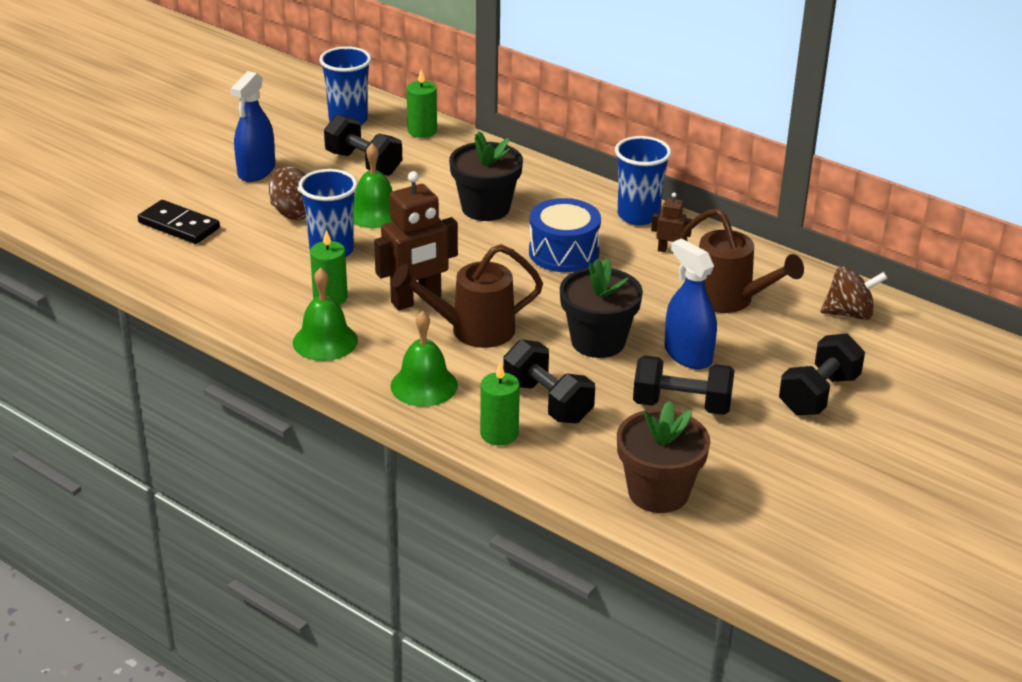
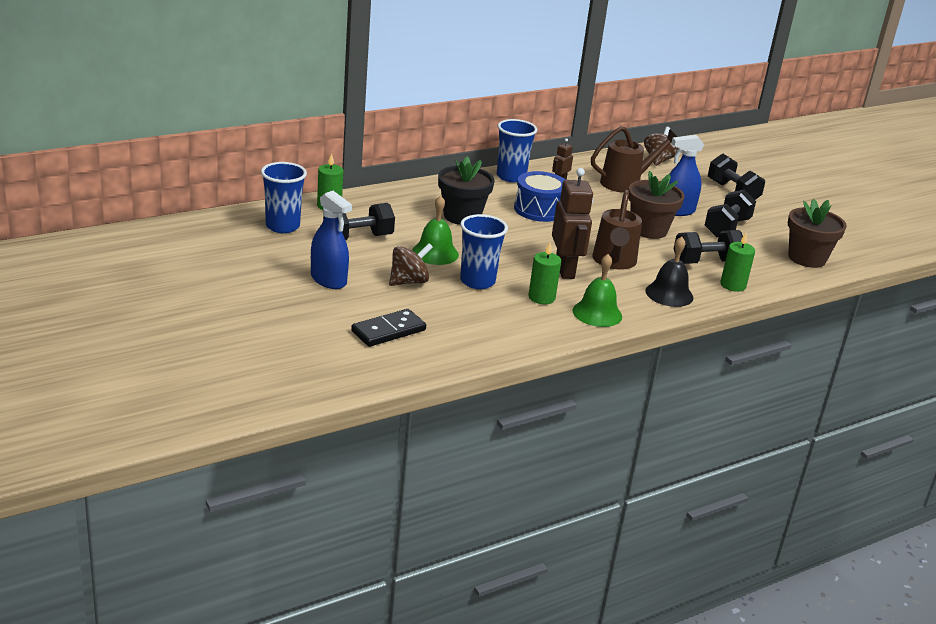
camera: 70 degrees left, 5 degrees down
green bell [390,311,458,407] -> black bell [645,236,693,307]
black flower pot [560,258,643,358] -> brown flower pot [628,171,685,239]

